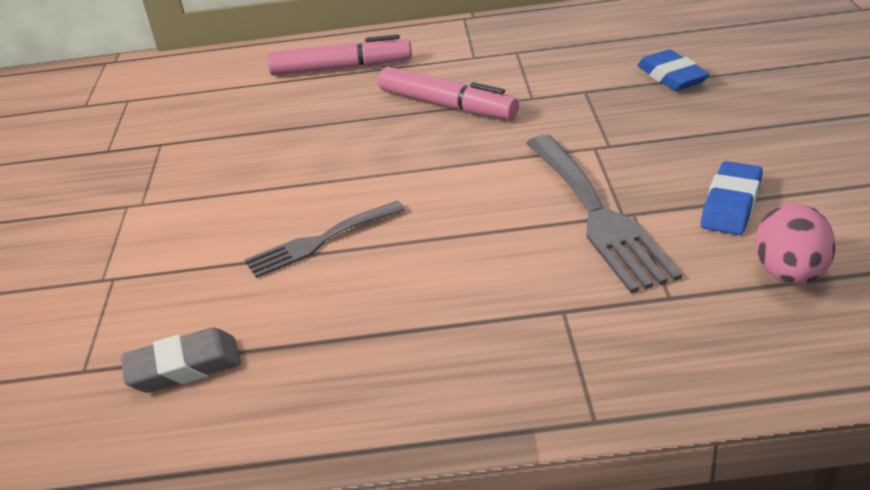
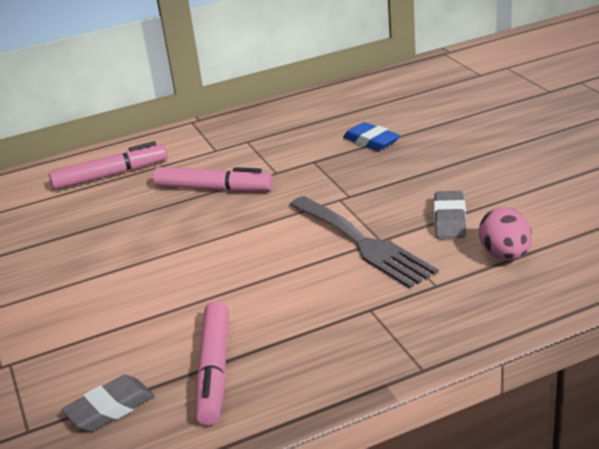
camera: 20 degrees left, 5 degrees down
grey fork [244,201,405,278] -> none
blue eraser [701,161,763,235] -> grey eraser [434,191,466,238]
none -> pink marker [195,301,229,426]

